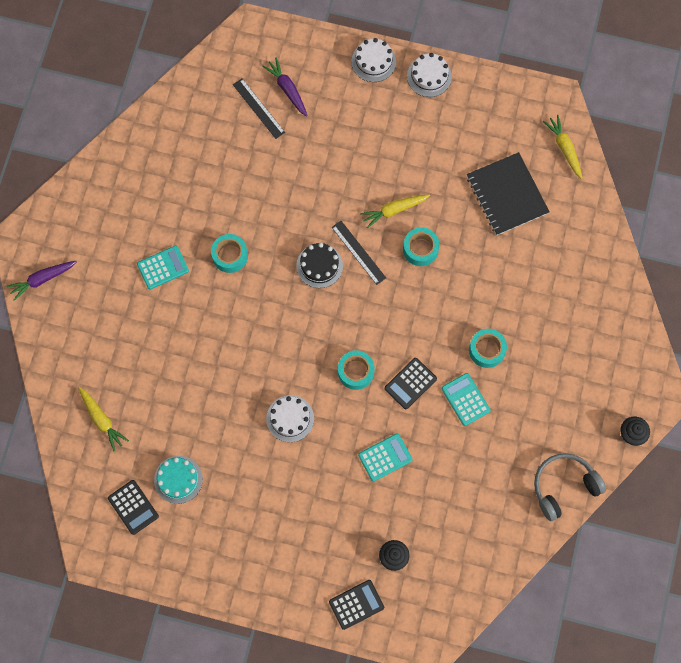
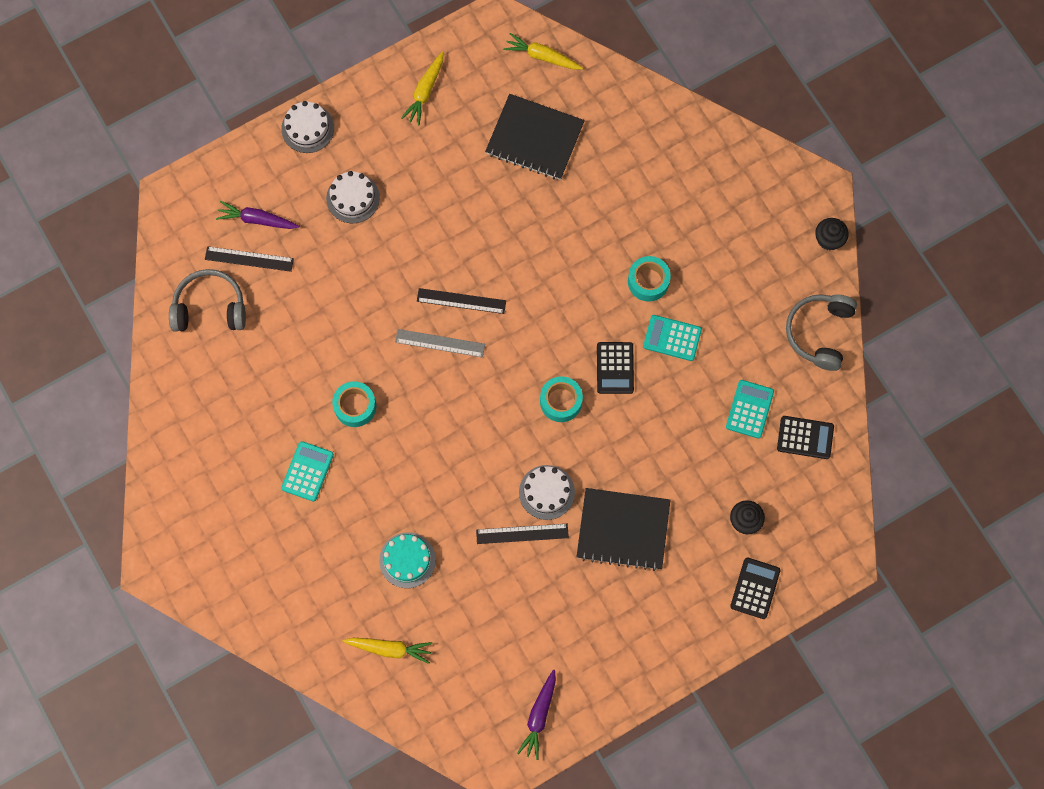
camera: 45 degrees left, 0 degrees up
purple carrot [6,261,77,301] -> purple carrot moved to [517,670,556,760]
black calculator [108,480,159,535] -> black calculator moved to [777,416,834,459]
turquoise cake [154,456,203,504] -> turquoise cake moved to [379,532,436,588]
black cake [296,243,343,288] -> grey ruler [395,329,485,357]
turquoise calculator [358,433,412,481] -> turquoise calculator moved to [726,380,774,439]
yellow carrot [360,194,430,228] -> yellow carrot moved to [401,52,443,125]
turquoise tape [403,227,440,266] -> none
white cake [407,53,452,97] -> white cake moved to [326,171,380,223]
none -> grey headphones [169,269,246,332]
none -> black ruler [476,524,569,544]
none -> black notebook [576,488,670,571]

